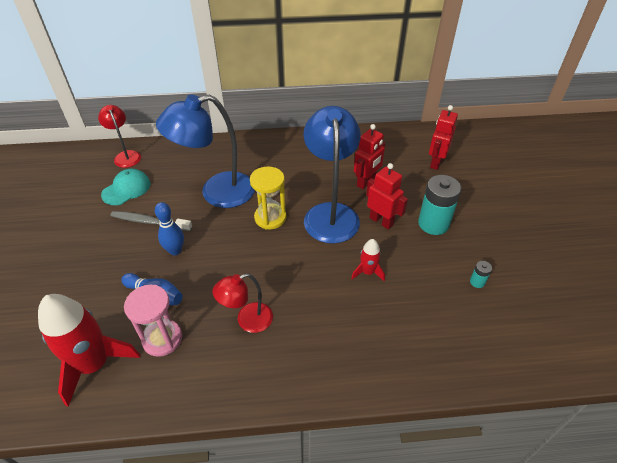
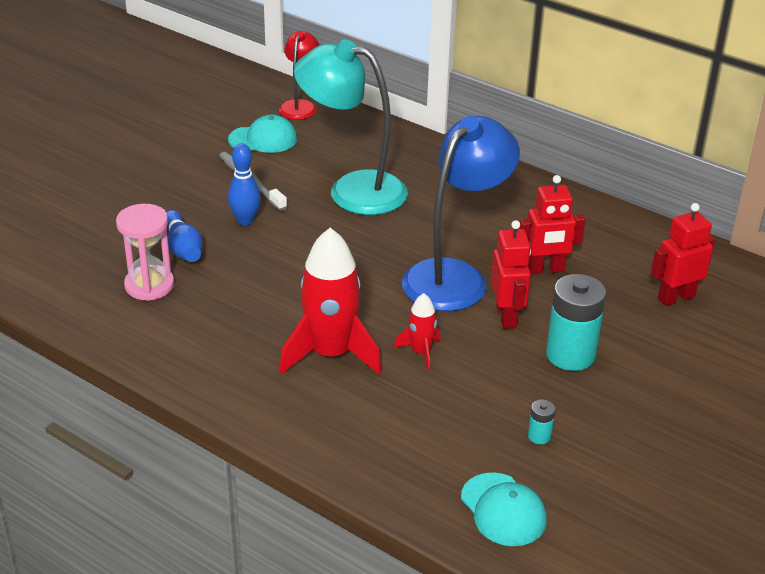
camera: 40 degrees right, 10 degrees down
red rocket [38,294,140,407] -> red rocket moved to [279,228,382,375]
blue lamp [156,94,255,208] -> turquoise lamp [294,39,408,215]
red lamp [213,273,273,333] -> none
yellow hourglass [250,167,286,229] -> none
none -> turquoise cap [461,472,547,546]

